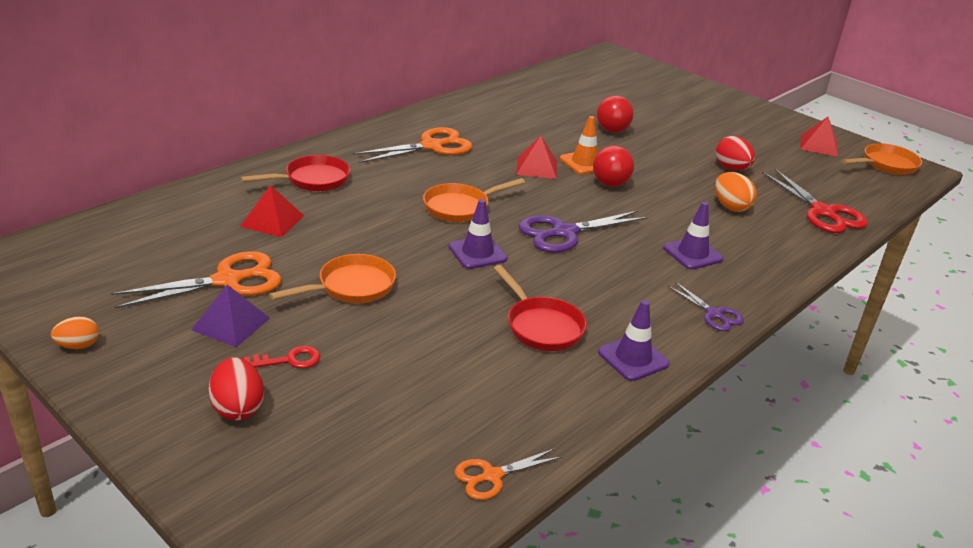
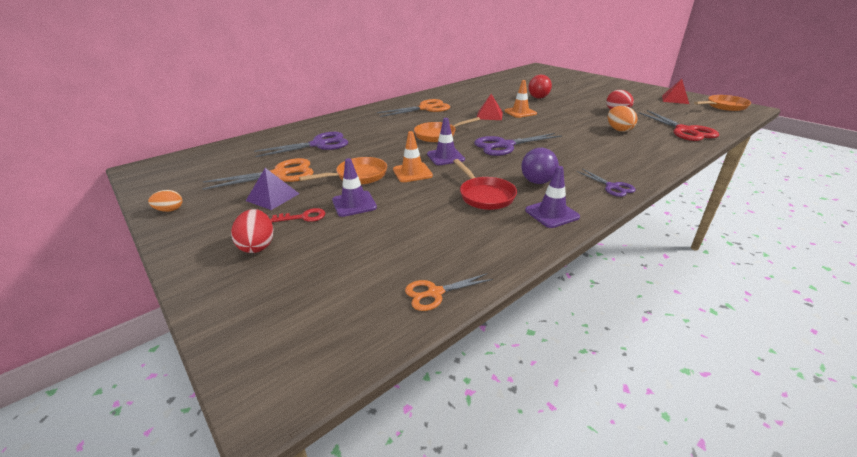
camera: 10 degrees right, 0 degrees up
red pyramid [240,185,304,237] -> purple scissors [254,132,348,157]
red pan [241,155,350,191] -> none
red ball [593,145,634,187] -> none
purple traffic cone [663,202,724,270] -> purple traffic cone moved to [332,158,377,217]
none -> orange traffic cone [393,131,433,182]
none -> purple ball [521,148,559,184]

